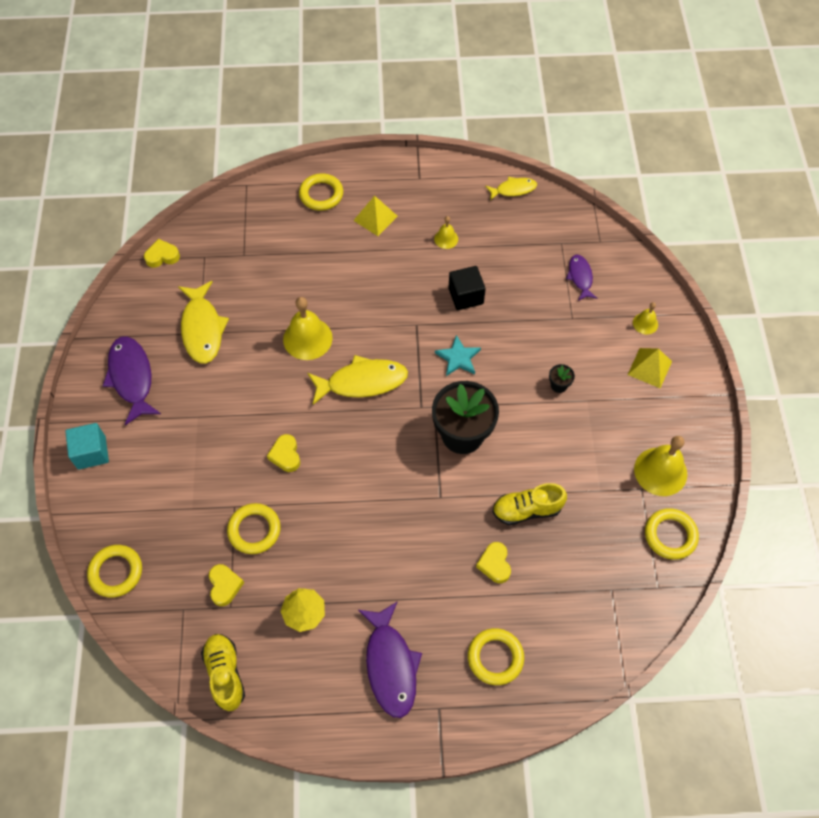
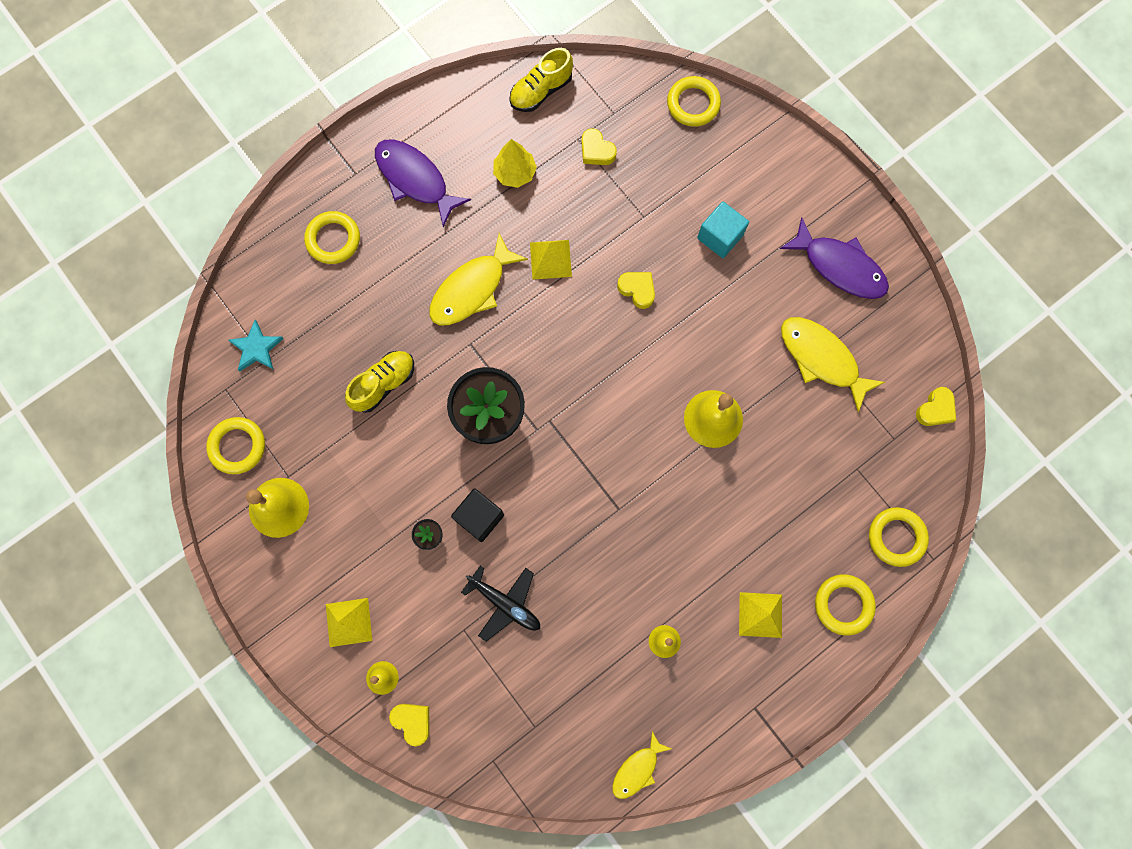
camera: 145 degrees right, 15 degrees up
turquoise cube [65,423,109,470] -> turquoise cube moved to [697,201,749,258]
yellow shoe [201,634,245,711] -> yellow shoe turned 105 degrees clockwise [509,48,573,112]
yellow ring [227,503,281,554] -> yellow ring moved to [869,507,929,567]
yellow fish [307,355,408,405] -> yellow fish moved to [429,233,528,325]
turquoise star [435,335,481,376] -> turquoise star moved to [228,320,284,371]
black cube [448,266,486,310] -> black cube moved to [451,488,504,542]
yellow heart [476,542,511,583] -> yellow heart moved to [389,704,430,746]
purple fish [566,255,597,301] -> none
none -> black plane [461,566,540,642]
none -> yellow pyramid [530,240,572,280]

